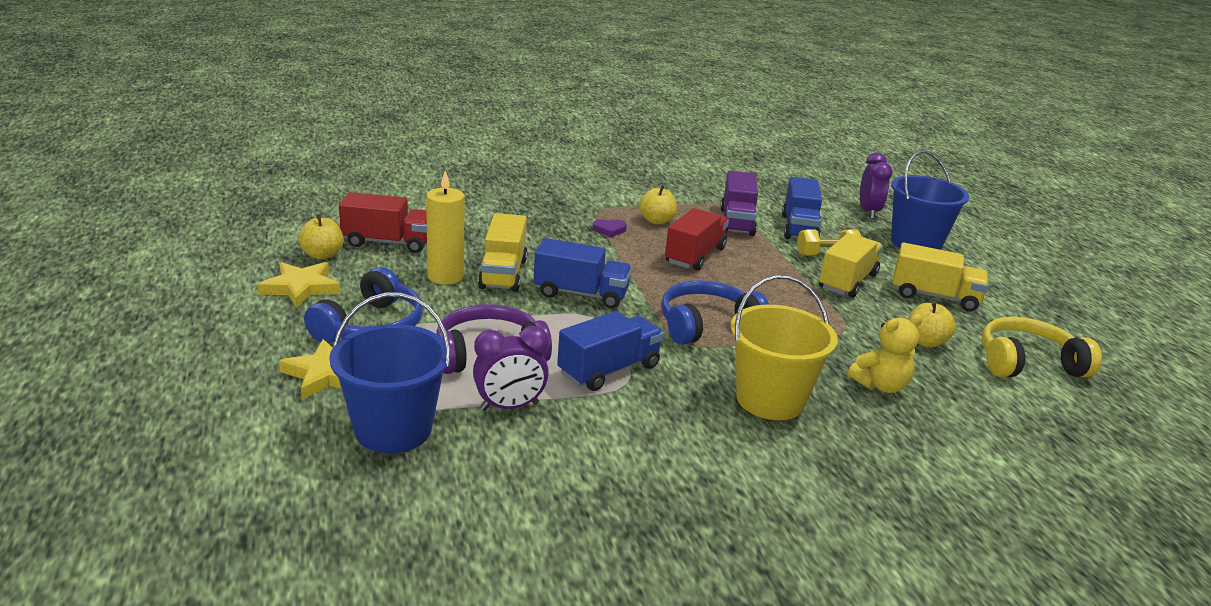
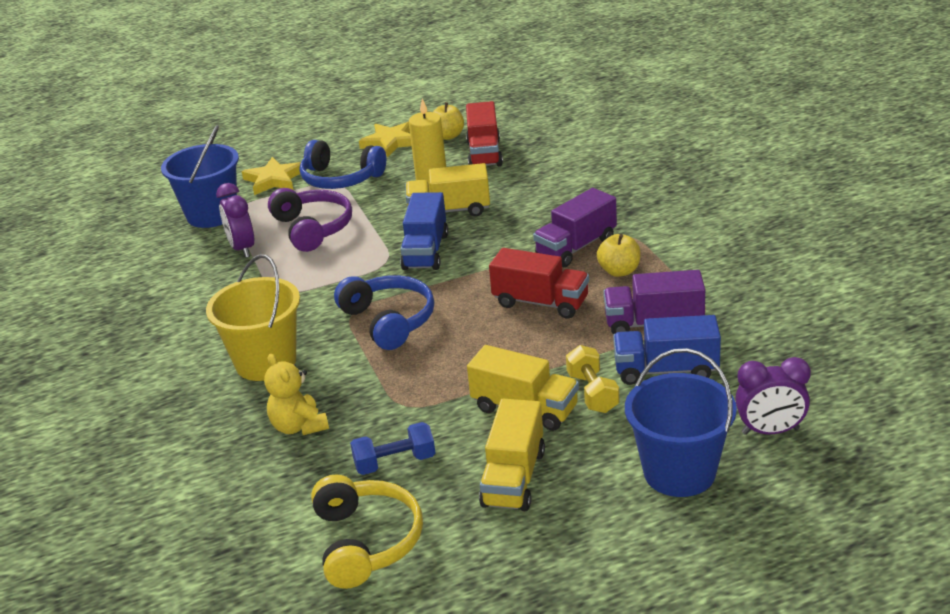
camera: 90 degrees right, 5 degrees up
blue truck [557,311,664,391] -> none
purple heart [593,219,627,237] -> purple truck [533,188,617,267]
yellow apple [908,301,956,348] -> blue dumbbell [350,422,435,475]

